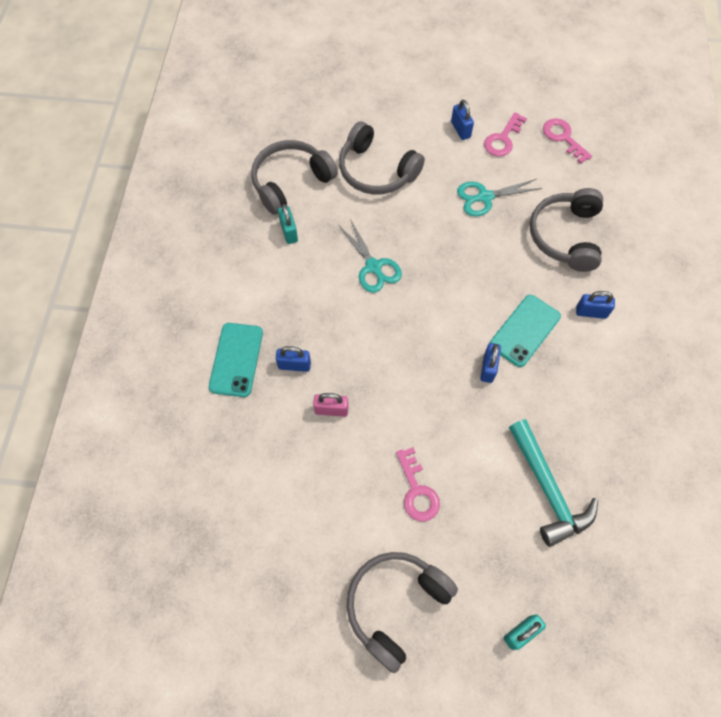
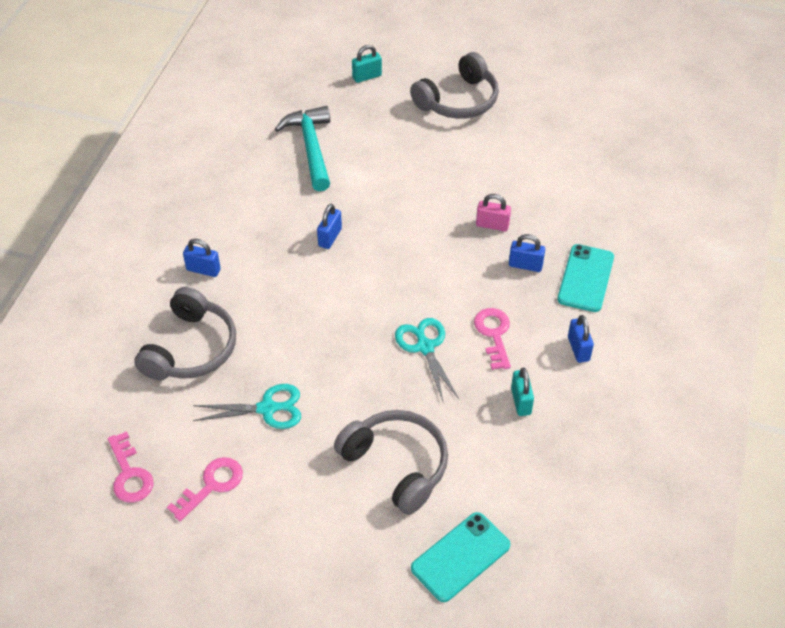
camera: 170 degrees left, 15 degrees down
grey headphones [251,140,338,215] -> none
pink key [396,447,440,522] -> pink key moved to [474,308,511,370]
blue padlock [451,100,474,140] -> blue padlock moved to [568,315,594,363]
turquoise phone [490,295,561,367] -> turquoise phone moved to [411,512,510,602]

